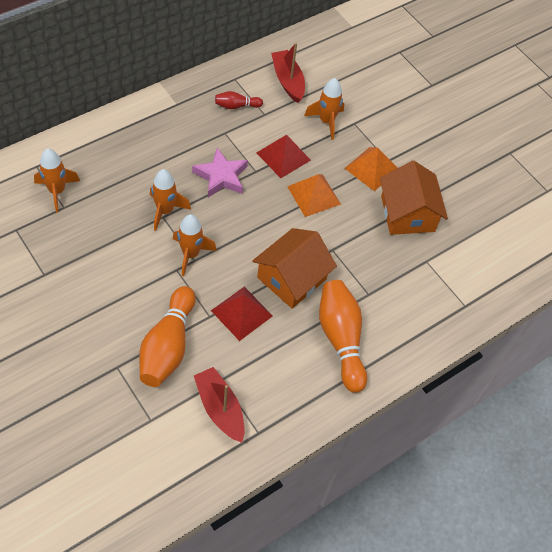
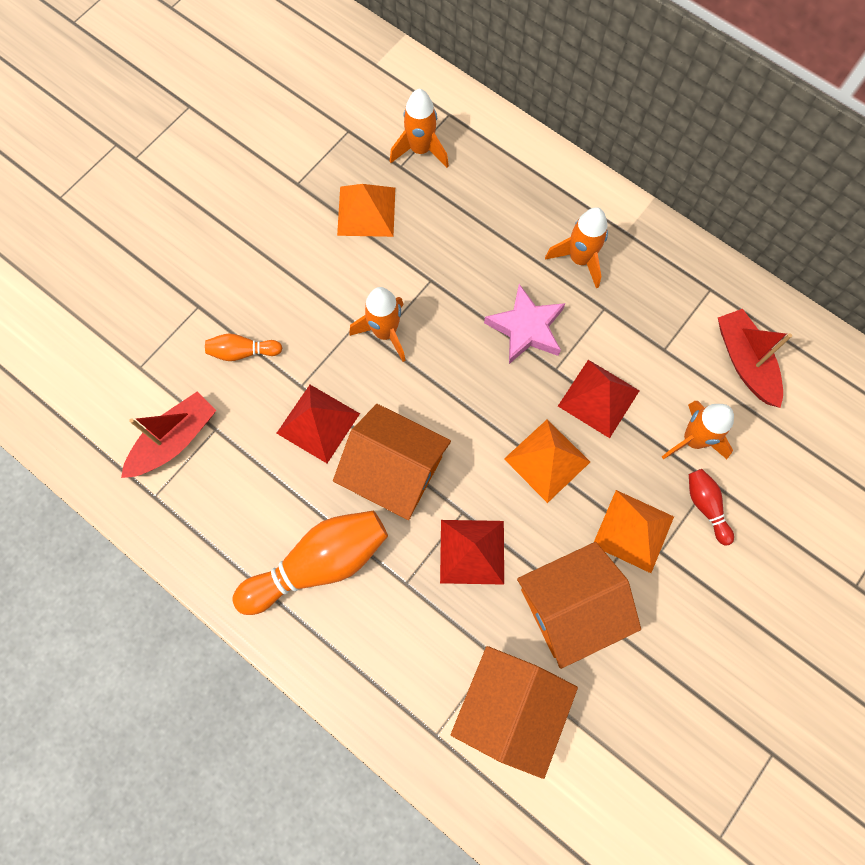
camera: 80 degrees right, 15 degrees up
orange bowling pin [139,286,196,387] -> orange bowling pin [205,333,282,361], size x0.49
orange rocket [150,169,191,231] -> orange rocket moved to [545,207,608,288]
red bowling pin [215,91,263,109] -> red bowling pin moved to [689,469,734,546]
red boat [271,43,305,103] -> red boat turned 75 degrees counterclockwise [718,309,792,408]
none -> orange pyramid [337,184,395,237]
none -> red pyramid [440,520,504,585]
none -> orange house [451,646,578,779]

